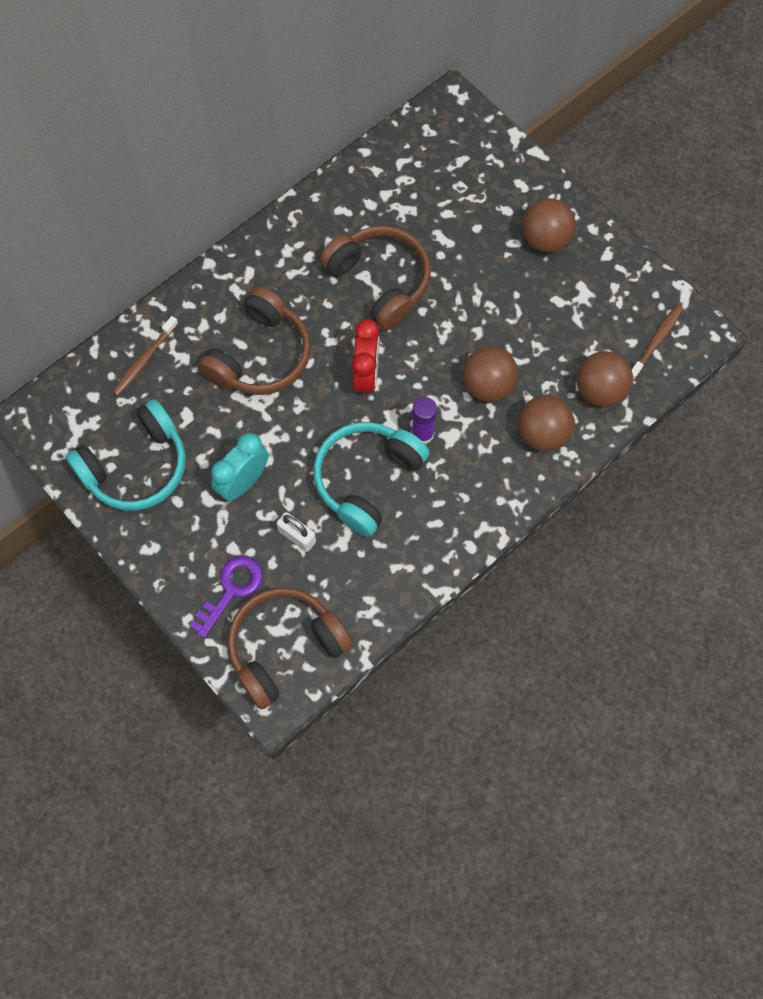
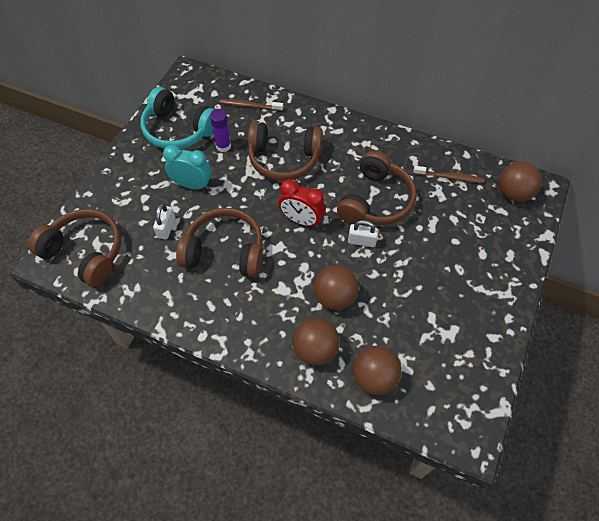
camera: 65 degrees right, 10 degrees down
purple key [190,556,263,638] -> none
turquoise headphones [313,422,429,537] -> brown headphones [176,208,263,277]
red clock [352,319,379,397] -> red clock turned 45 degrees clockwise [278,179,326,227]
purple glue stick [411,397,437,444] -> purple glue stick moved to [210,109,231,152]
brown ball [522,198,575,253] -> brown ball moved to [499,161,542,202]
brown toothbrush [631,304,683,381] -> brown toothbrush moved to [413,166,484,183]
none -> white padlock [348,220,379,247]

